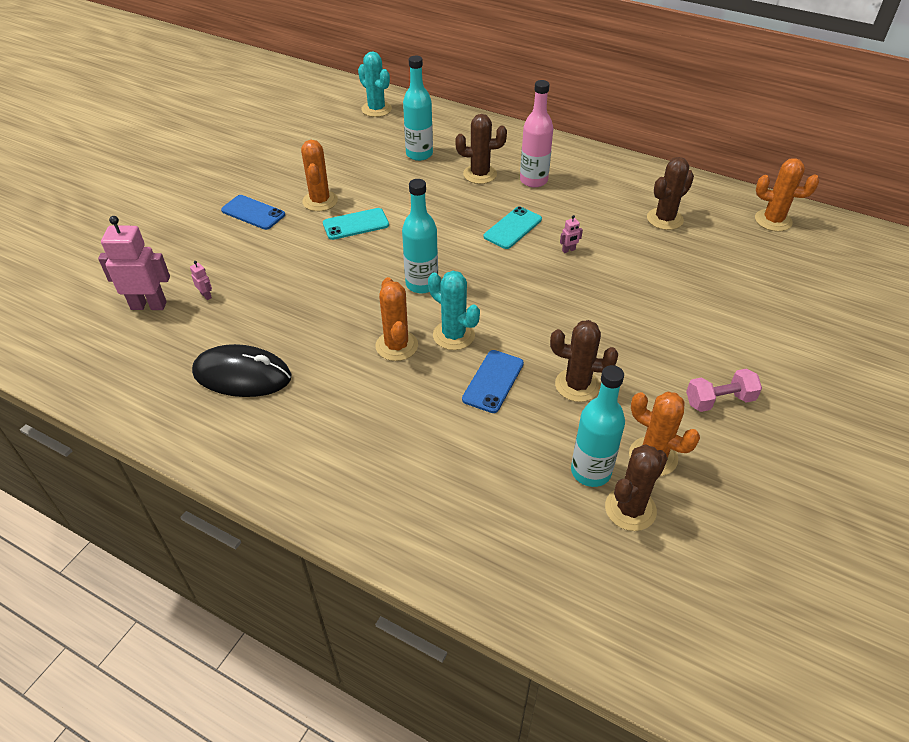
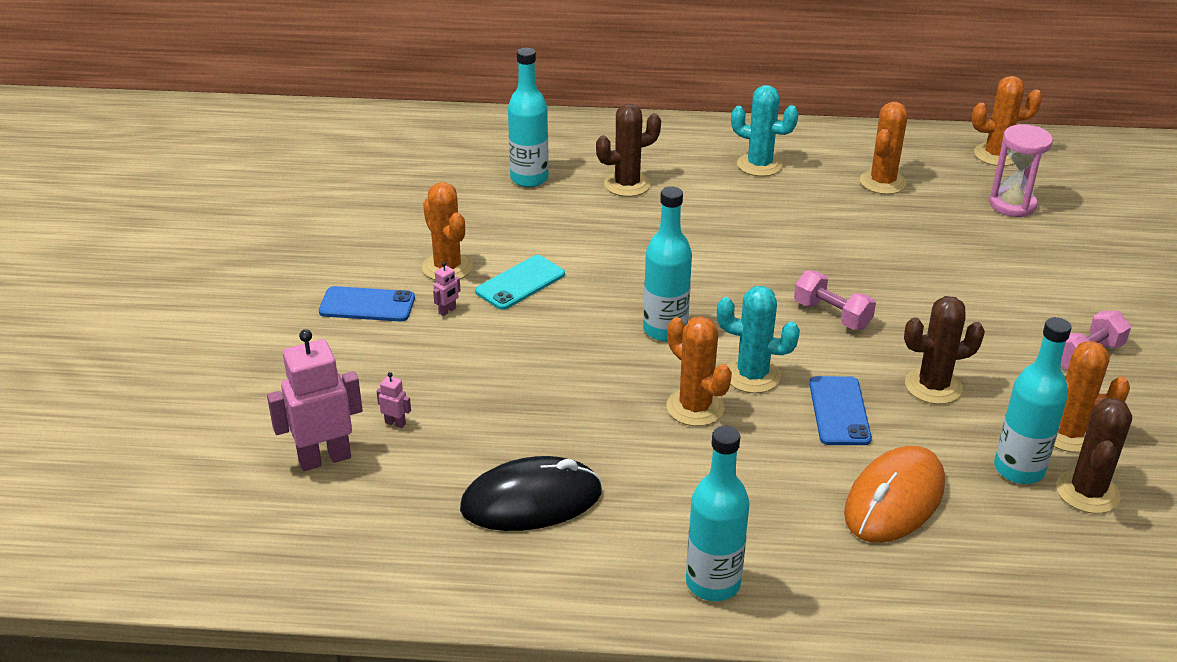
camera: 25 degrees left, 10 degrees down
turquoise cactus [358,51,392,117] -> turquoise cactus moved to [731,85,799,176]
turquoise phone [483,206,542,249] -> none
pink bottle [520,80,553,188] -> none
pink robot [560,215,583,253] -> pink robot moved to [433,262,461,316]
brown cactus [647,157,694,230] -> orange cactus [860,102,907,194]
none -> turquoise bottle [686,426,750,601]
none -> pink dumbbell [794,270,876,330]
none -> orange mouse [844,446,945,543]
none -> pink hourglass [989,124,1053,217]

